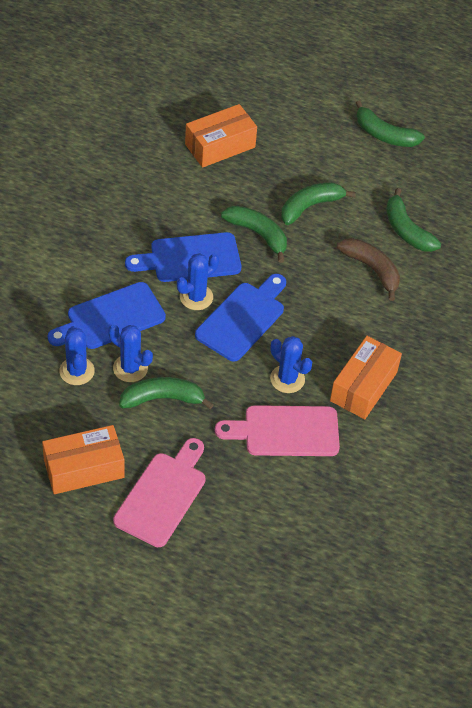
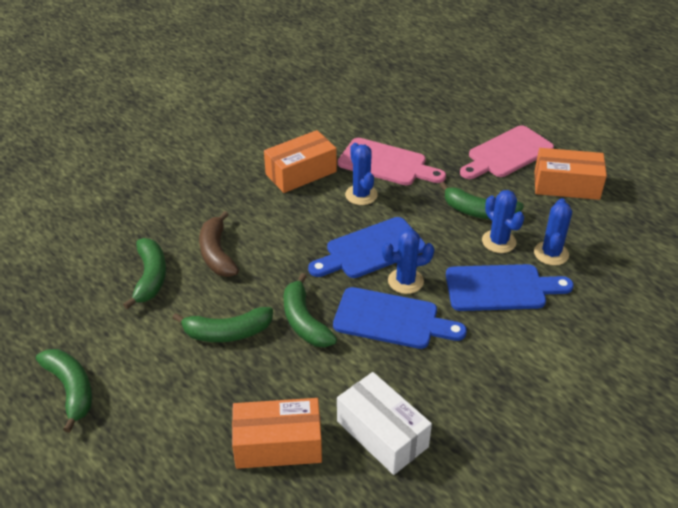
camera: 150 degrees left, 10 degrees down
none -> white box [337,372,432,475]

